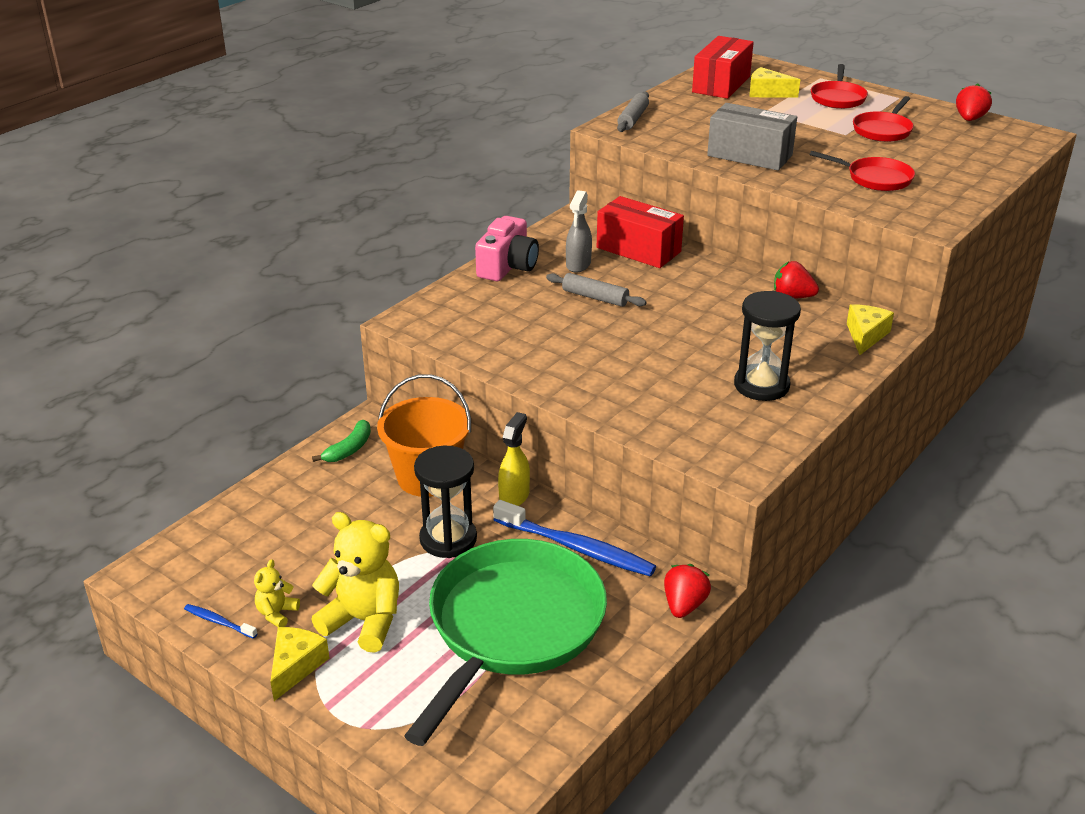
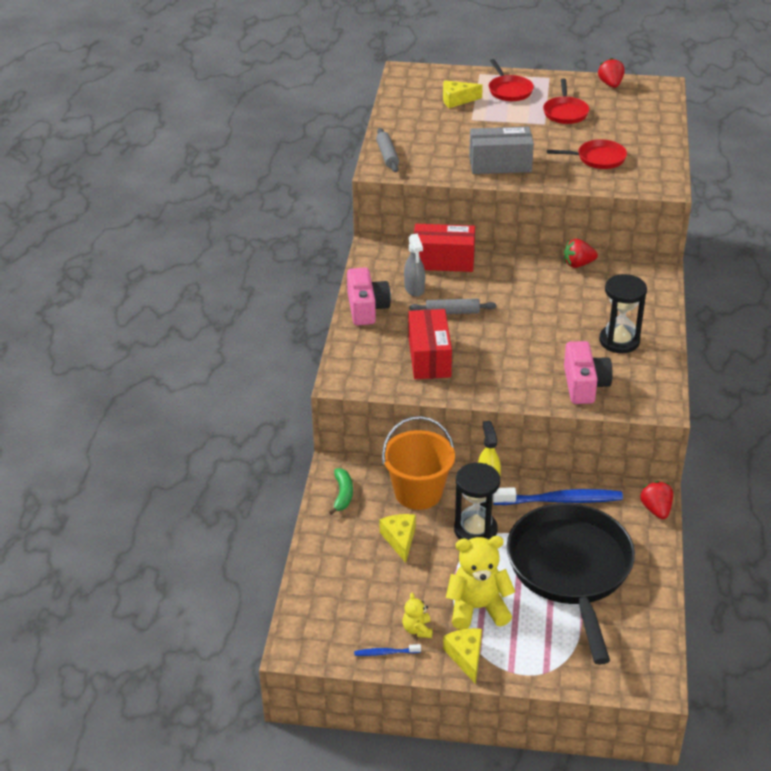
camera: 30 degrees left, 5 degrees up
green pan [404,539,607,746] -> black pan [507,503,635,665]
red box [692,36,754,99] -> red box moved to [409,309,452,379]
yellow cheese [847,304,894,355] -> yellow cheese moved to [379,514,416,563]
none -> pink camera [564,341,613,404]

